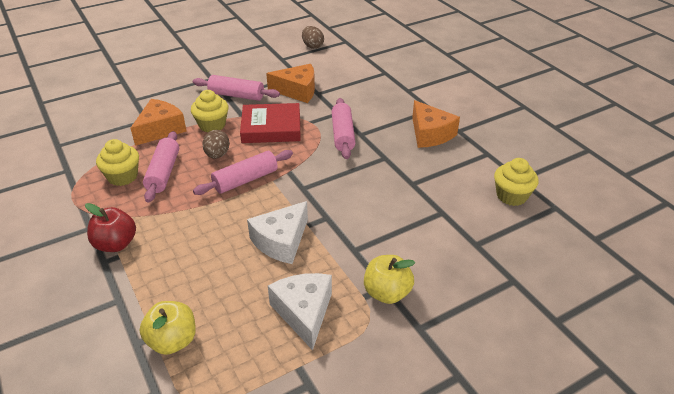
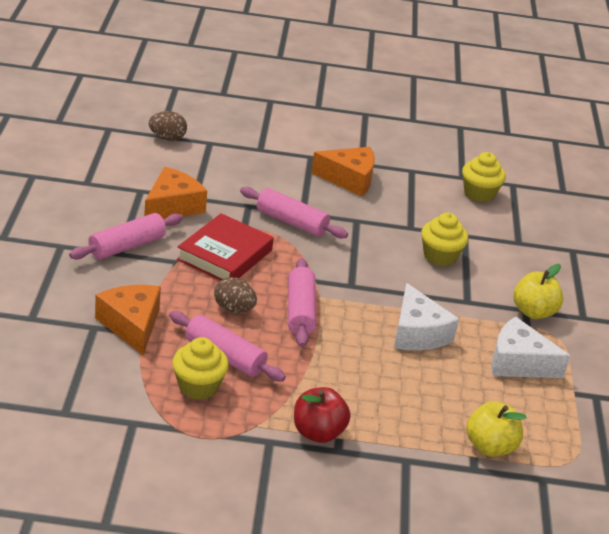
camera: 60 degrees left, 5 degrees down
yellow cupcake [191,90,229,132] -> yellow cupcake moved to [421,212,468,266]
brown egg [302,26,324,49] -> brown egg moved to [149,111,187,141]

